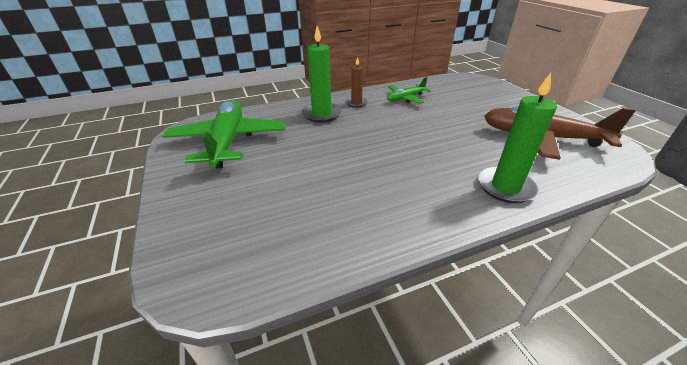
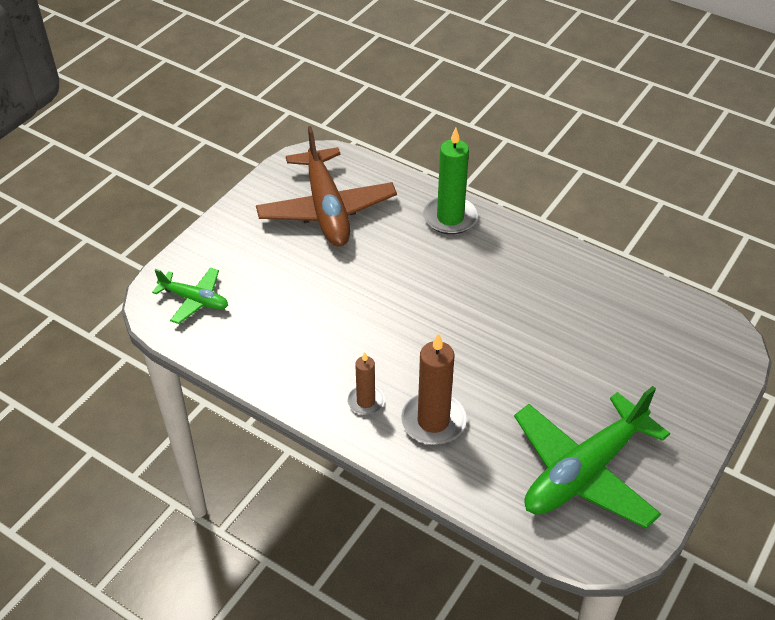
camera: 125 degrees left, 10 degrees up
green candle [302,26,342,123] -> brown candle [401,333,467,445]
green plane [387,77,431,104] -> green plane moved to [152,267,228,324]

